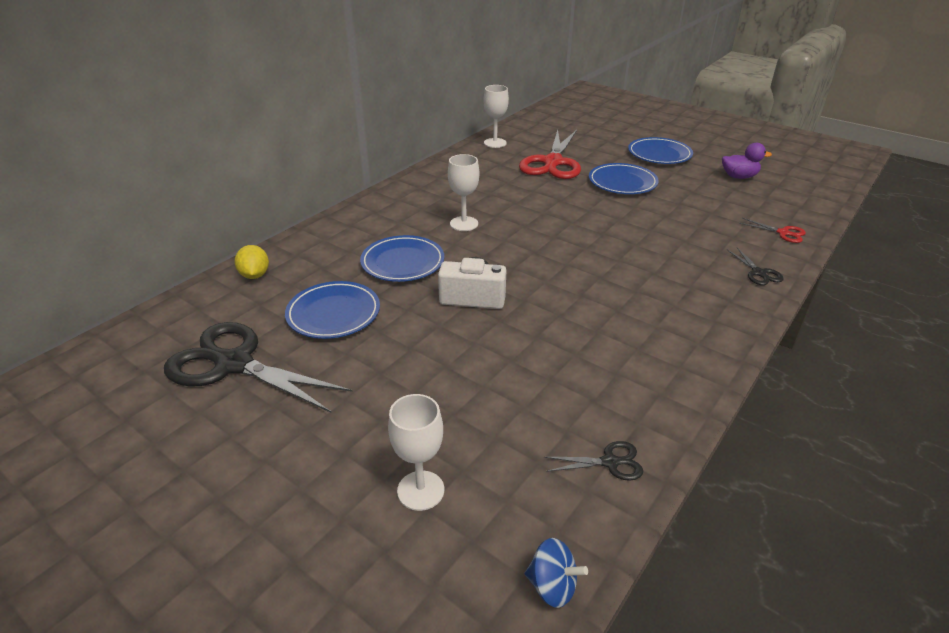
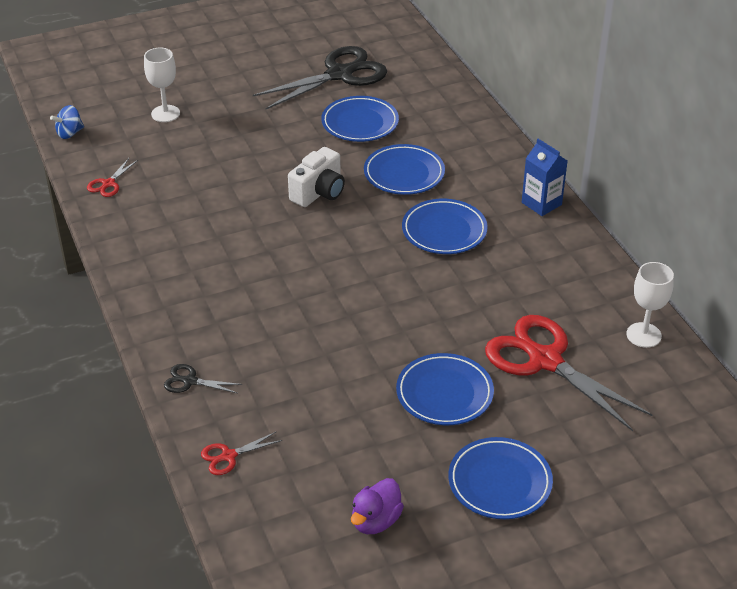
camera: 120 degrees right, 5 degrees up
yellow lemon [235,245,269,279] -> none
white goblet [448,154,479,231] -> blue plate [402,199,488,254]
black scissors [544,441,643,481] -> red scissors [87,158,138,197]
none -> blue carton [522,139,568,216]

